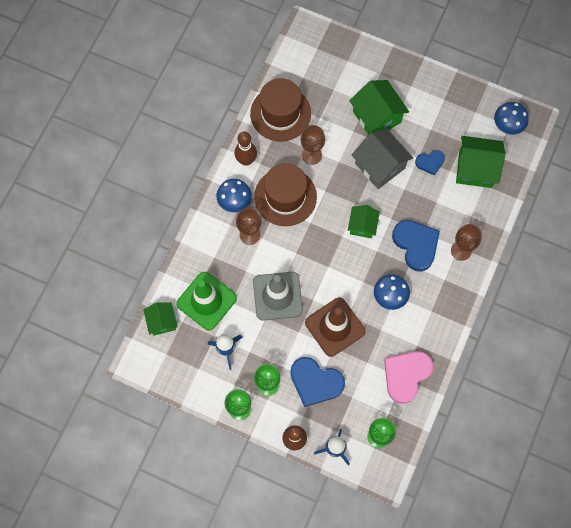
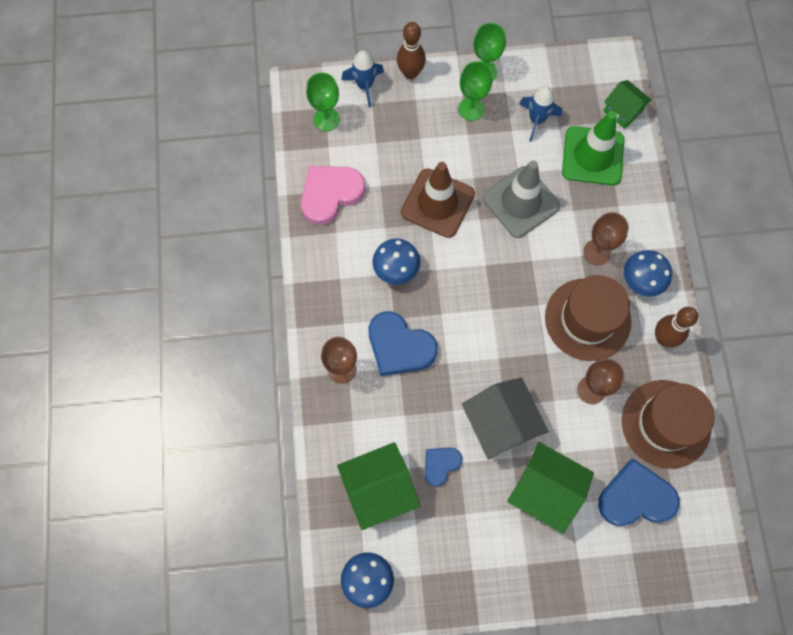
camera: 150 degrees right, 0 degrees up
blue heart [290,357,345,407] -> blue heart moved to [598,459,680,526]
green house [348,205,380,238] -> none
grey house [352,128,413,189] -> grey house turned 45 degrees clockwise [462,377,549,460]
pink heart [384,351,433,404] -> pink heart turned 135 degrees counterclockwise [301,166,365,225]

